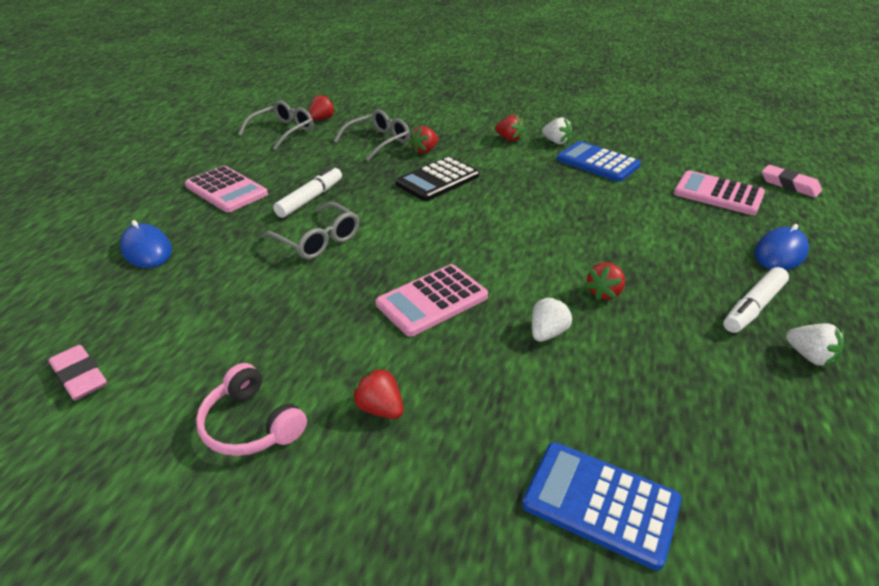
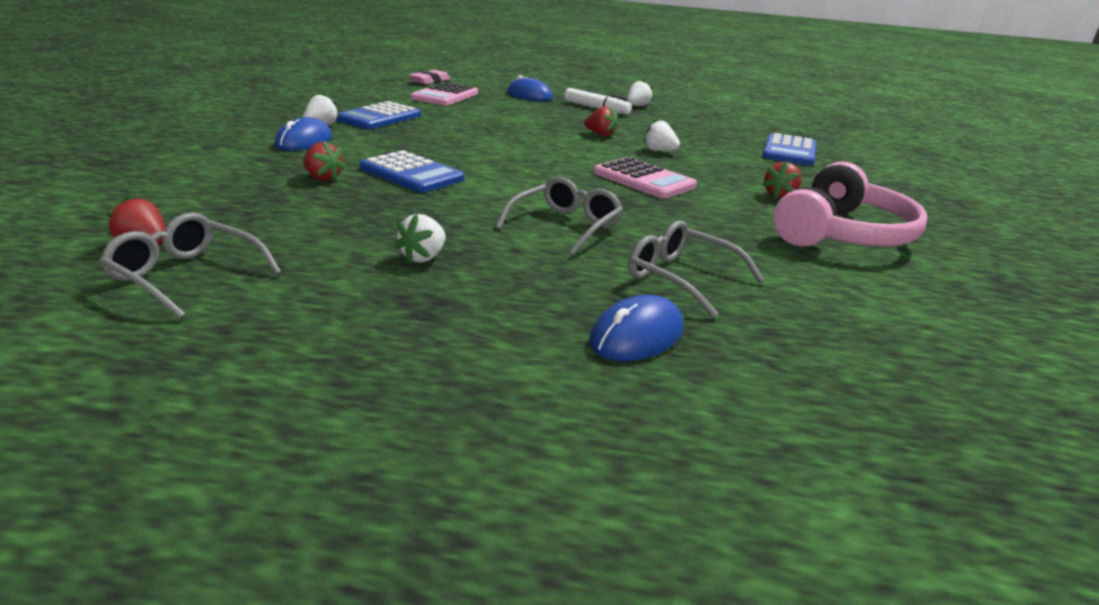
camera: 100 degrees left, 10 degrees down
pink eraser [49,345,107,401] -> none
pink calculator [185,166,268,212] -> none
pink headphones [196,363,307,456] -> pink headphones [773,162,928,247], size x1.69
white marker [273,166,342,218] -> none
grey glasses [334,109,410,161] -> grey glasses moved to [628,220,764,318]
black calculator [395,156,479,201] -> blue calculator [359,150,464,193]
red strawberry [495,115,525,142] -> blue mouse [275,117,332,151]
none -> white strawberry [394,214,446,263]

